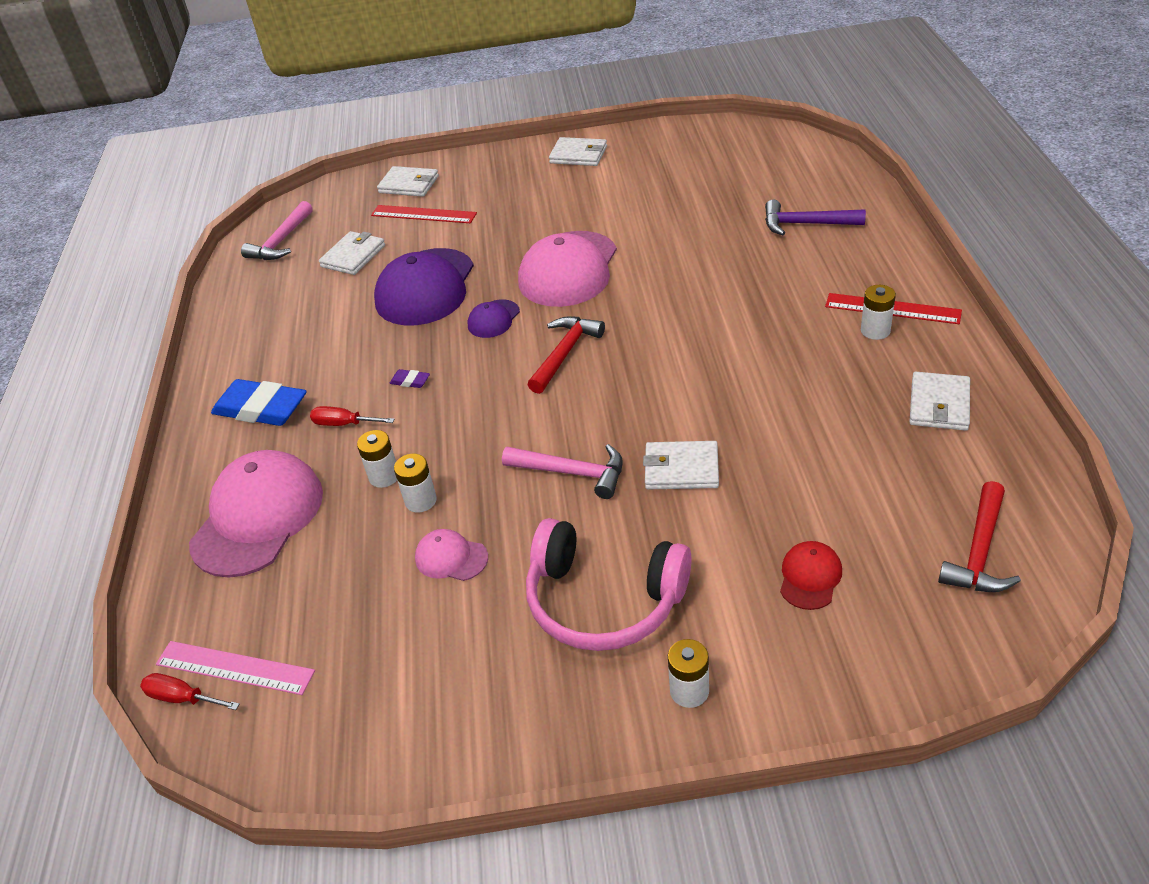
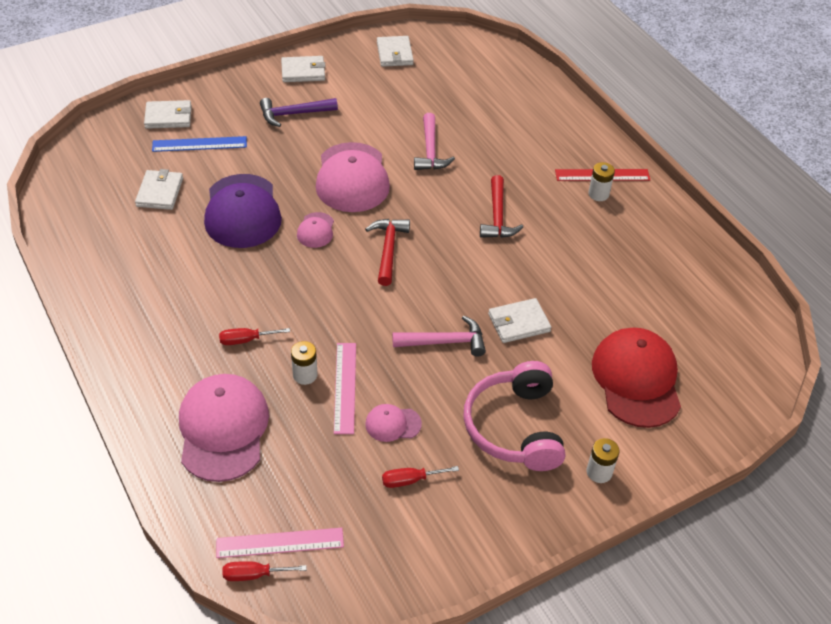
camera: 30 degrees left, 5 degrees up
blue eraser [211,379,307,426] -> none
pink hammer [241,201,313,260] -> pink hammer moved to [414,113,455,170]
red ruler [371,205,477,223] -> blue ruler [152,136,247,152]
purple eraser [389,369,430,388] -> none
white battery [394,454,437,512] -> pink ruler [334,343,356,434]
purple cap [467,300,520,338] -> pink cap [297,212,334,248]
pink headphones [526,518,692,651] -> pink headphones turned 90 degrees clockwise [463,361,565,471]
purple hammer [765,200,866,235] -> purple hammer moved to [260,98,338,127]
red cap [780,541,842,610] -> red cap [592,328,681,428], size x2.14
white wallet [910,372,970,431] -> white wallet moved to [377,36,414,67]
red hammer [938,481,1021,592] -> red hammer moved to [480,175,523,238]
none -> red screwdriver [382,466,459,488]

